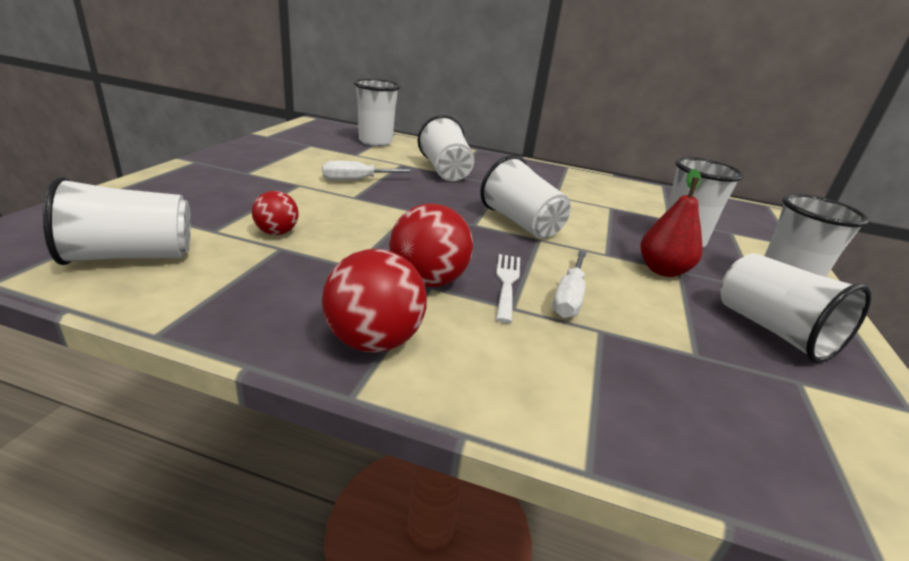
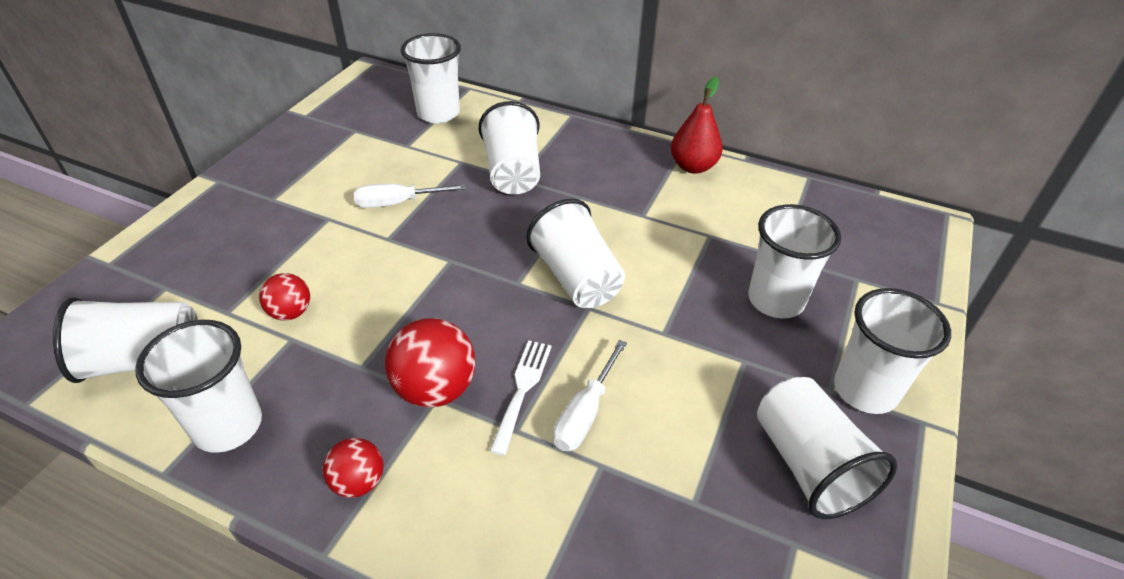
camera: 10 degrees right, 15 degrees up
red ball [322,249,427,353] -> red ball [323,438,383,498], size x0.60
red pear [641,169,703,277] -> red pear moved to [671,76,723,174]
none -> white cup [135,320,262,453]

